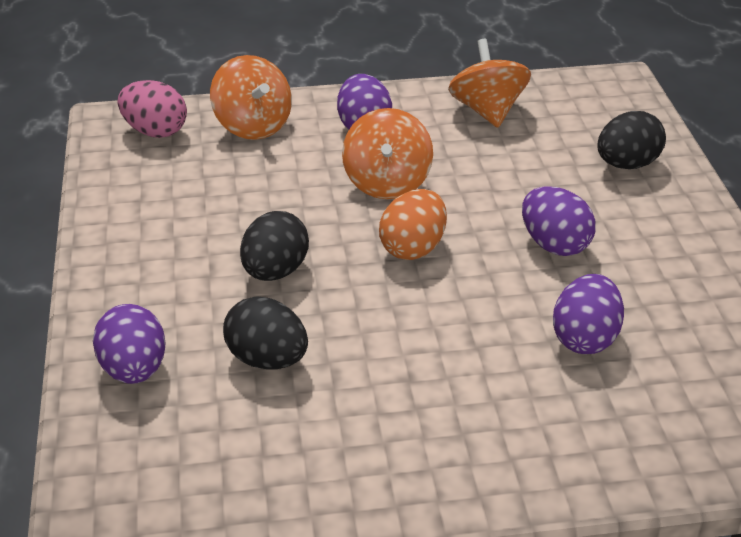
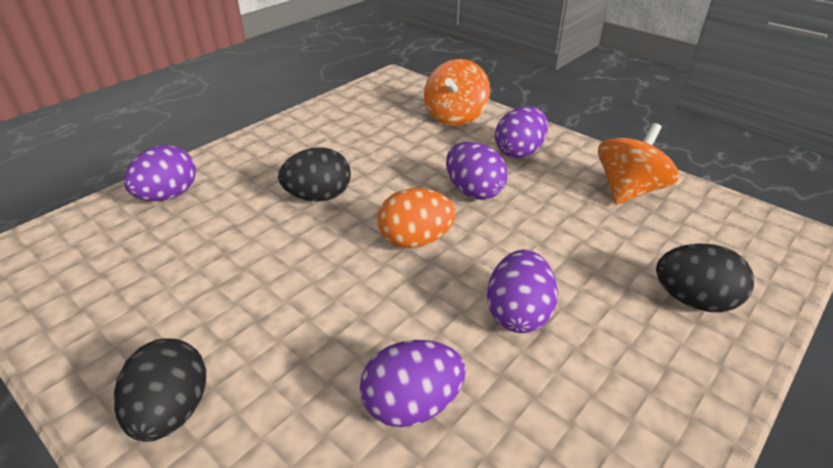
camera: 50 degrees right, 0 degrees up
pink egg [118,80,187,138] -> none
black egg [223,296,308,369] -> black egg moved to [114,338,206,442]
orange spinning top [342,108,433,199] -> purple egg [446,142,508,200]

